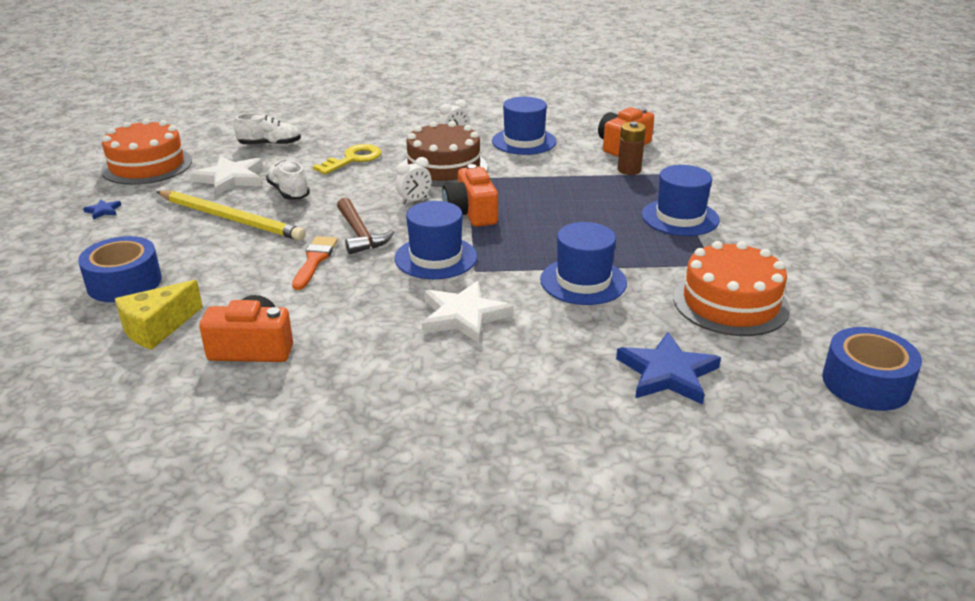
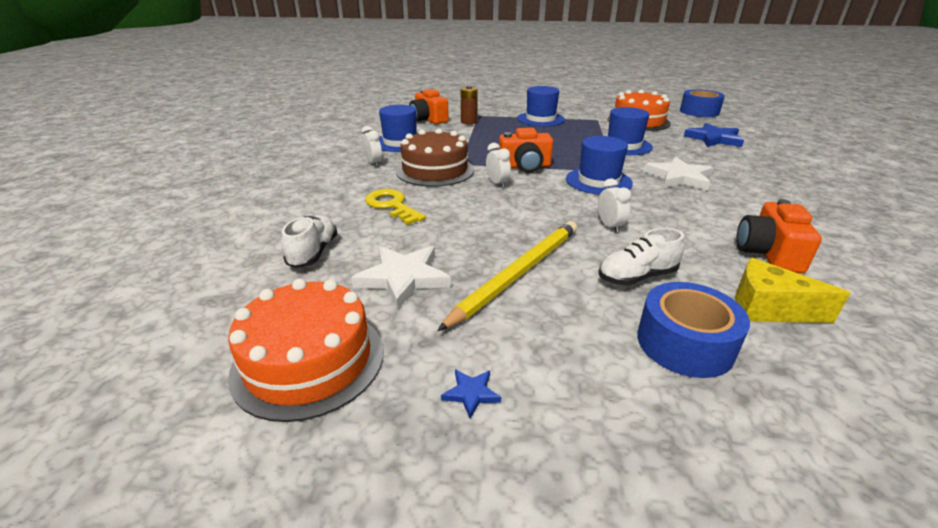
camera: 80 degrees left, 0 degrees up
yellow cheese [115,280,203,350] -> yellow cheese turned 150 degrees clockwise [735,258,850,323]
white shoe [266,160,310,200] -> white shoe moved to [598,228,685,286]
orange brush [292,236,338,290] -> white clock [598,179,631,233]
brown hammer [337,198,394,254] -> none

